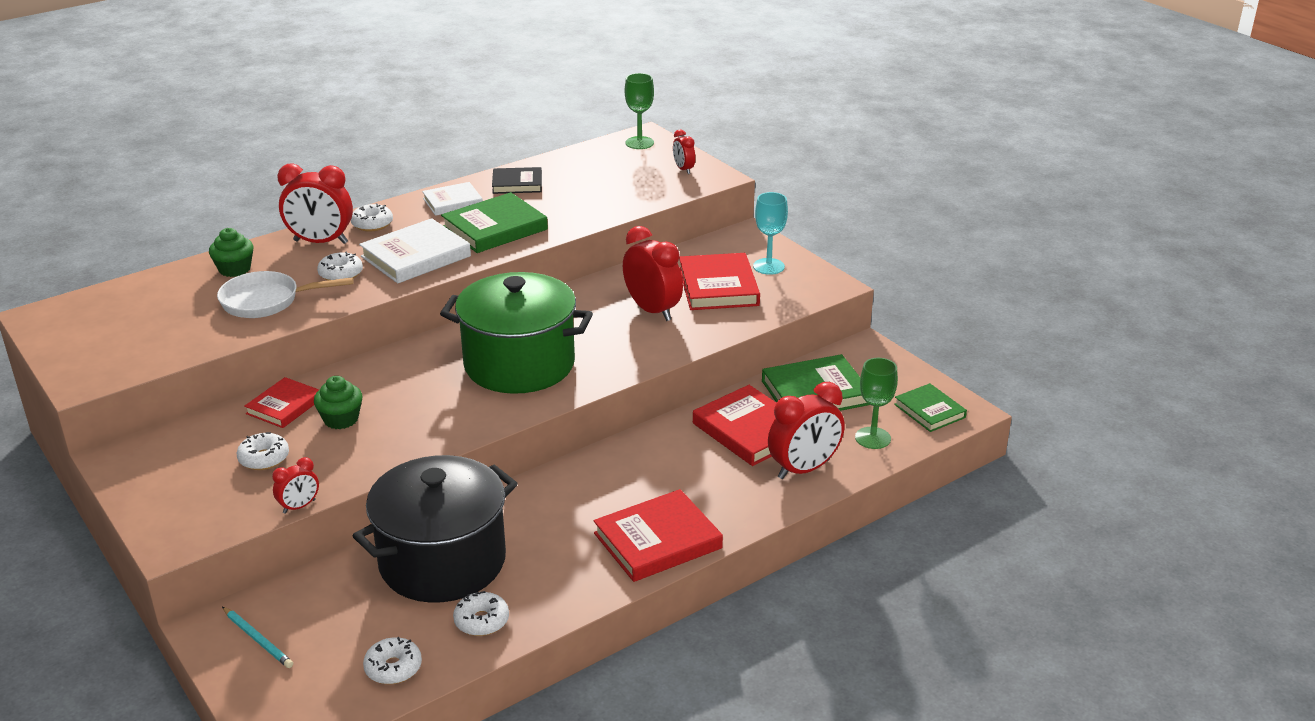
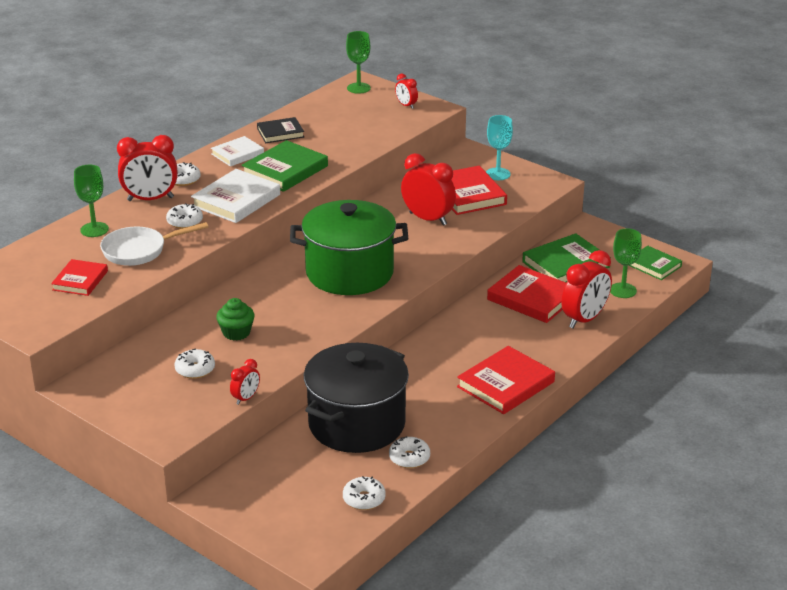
camera: 15 degrees left, 0 degrees up
green cupcake [209,228,253,277] -> green goblet [74,165,109,237]
turquoise pencil [222,607,293,668] -> none
red book [244,377,319,428] -> red book moved to [51,259,108,296]

